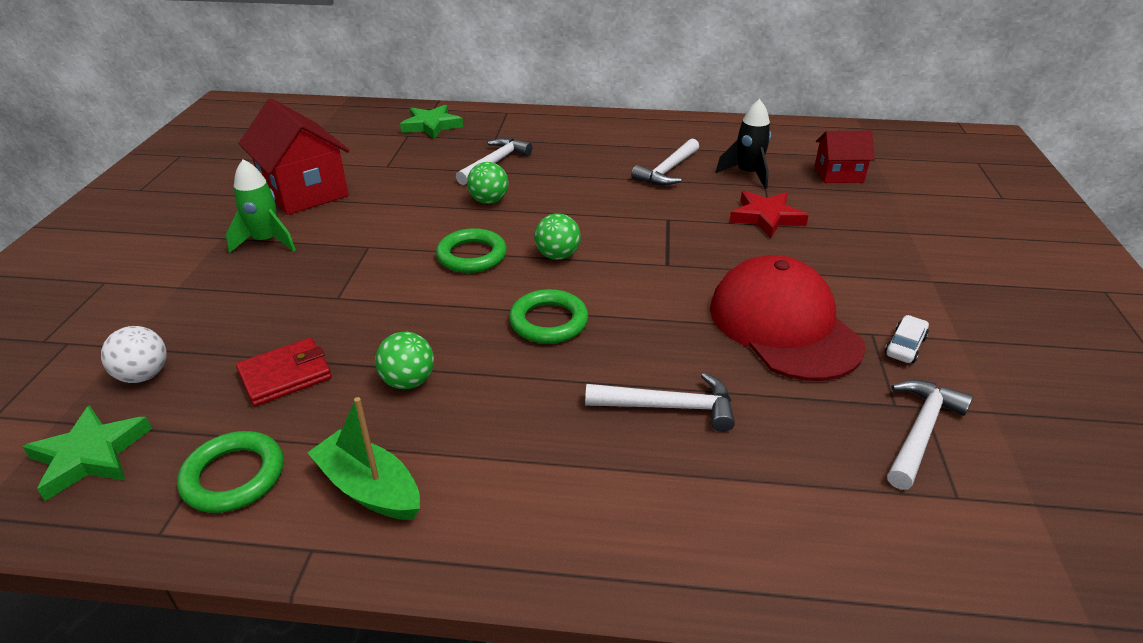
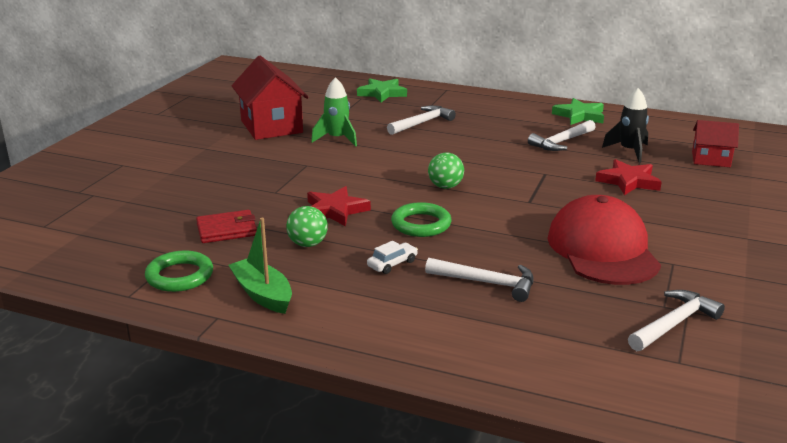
camera: 15 degrees right, 10 degrees down
green star [22,405,152,501] -> green star moved to [552,98,604,125]
white ball [101,326,167,383] -> none
green rocket [226,159,296,253] -> green rocket moved to [311,77,357,147]
green ring [436,228,507,273] -> none
green ball [467,162,509,204] -> none
white car [885,315,929,363] -> white car moved to [367,241,418,274]
none -> red star [307,186,371,227]

